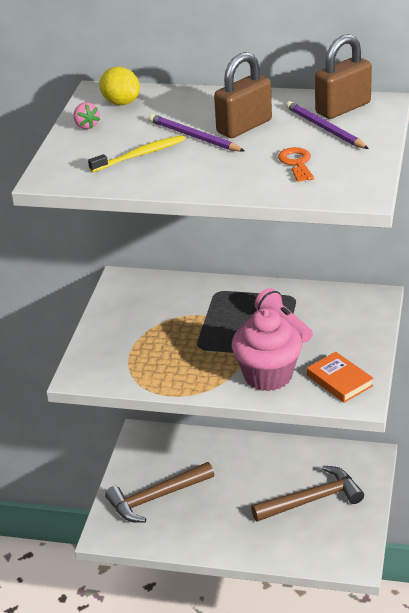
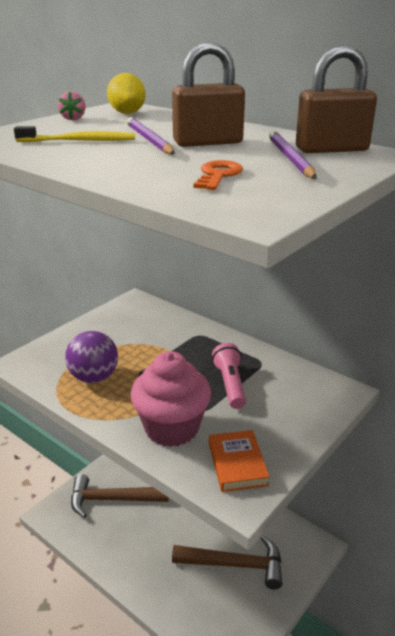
camera: 25 degrees right, 5 degrees down
none -> purple ball [65,331,118,383]

